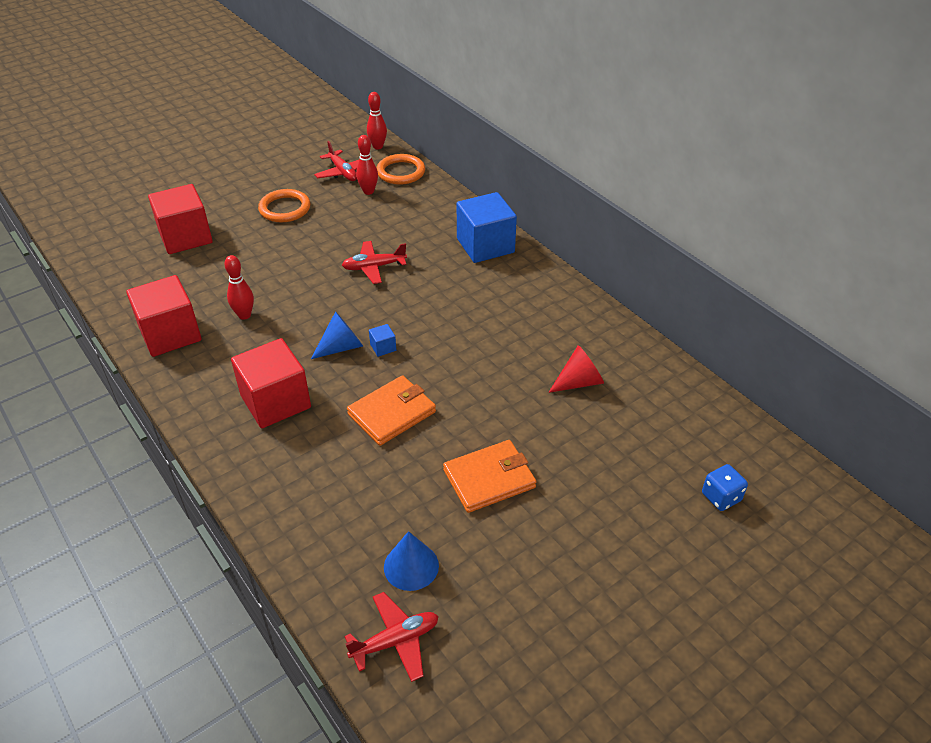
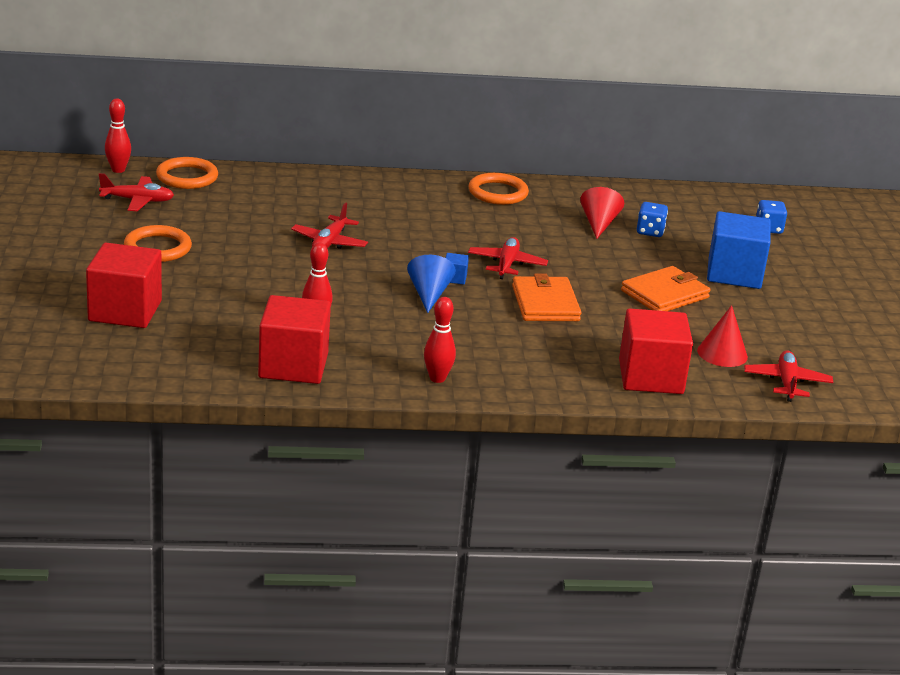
camera: 60 degrees left, 15 degrees down
red cube [231,338,311,428] -> red cube moved to [619,308,693,394]
red bowling pin [356,135,378,195] -> red bowling pin moved to [424,297,456,383]
blue cone [384,531,439,591] -> red cone [697,305,748,367]
orange wallet [443,440,536,513] -> orange wallet turned 45 degrees clockwise [621,266,710,311]
blue cube [457,192,517,263] -> blue cube moved to [707,211,771,289]
none -> orange ring [468,173,529,205]
none -> red plane [468,237,548,279]
none -> blue dice [637,202,668,237]

